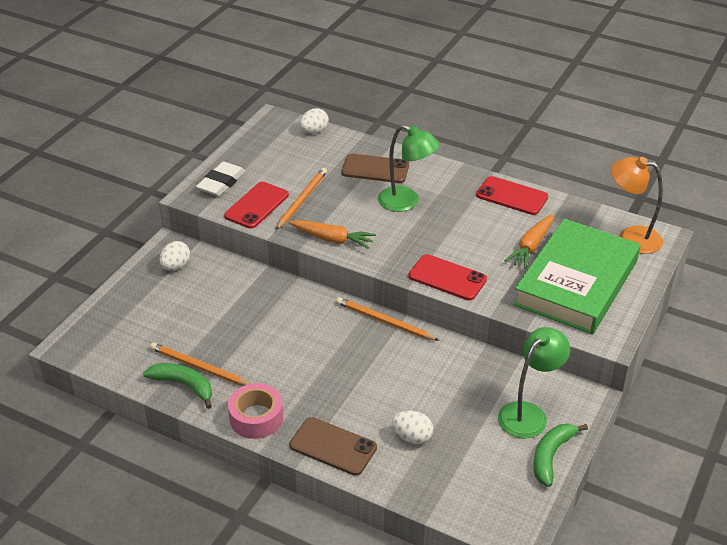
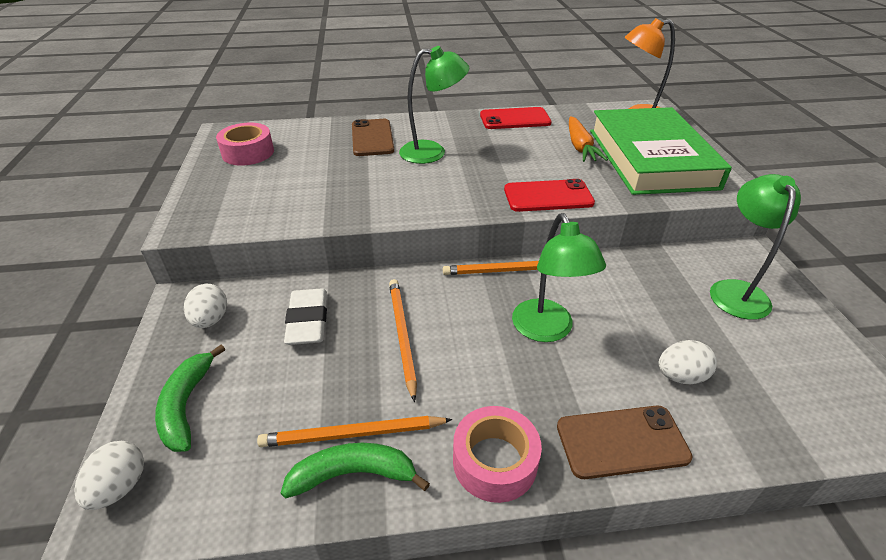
camera: 35 degrees left, 0 degrees up
white eraser [196,162,245,196] -> white eraser moved to [284,288,327,345]
red phone [224,182,289,229] -> none
orange pencil [276,168,327,230] -> orange pencil moved to [389,279,417,402]
orange carrot [289,220,376,249] -> none
white egg [300,108,329,134] -> white egg moved to [74,441,144,510]
brown phone [341,154,409,183] -> brown phone turned 75 degrees counterclockwise [352,119,394,156]
green banana [534,424,588,487] -> green banana moved to [155,345,225,452]
none -> pink tape [216,123,274,166]
none -> green lamp [512,213,606,342]

